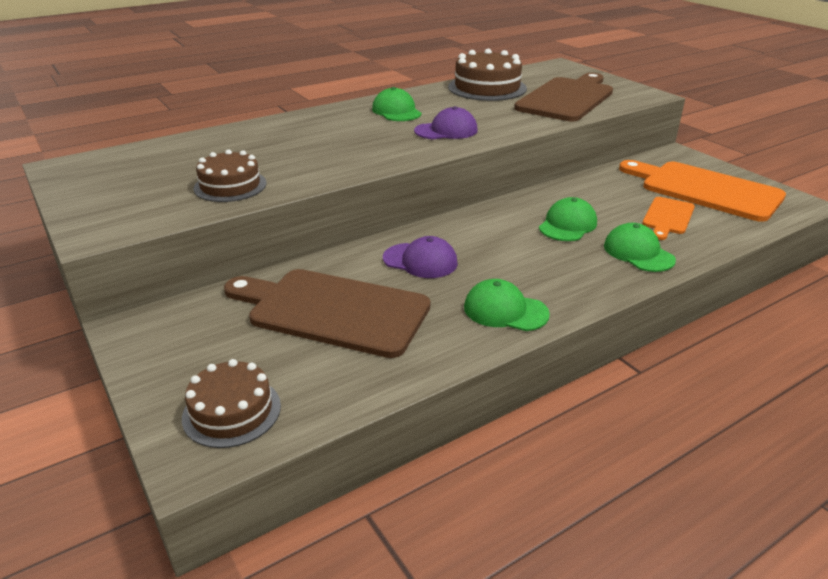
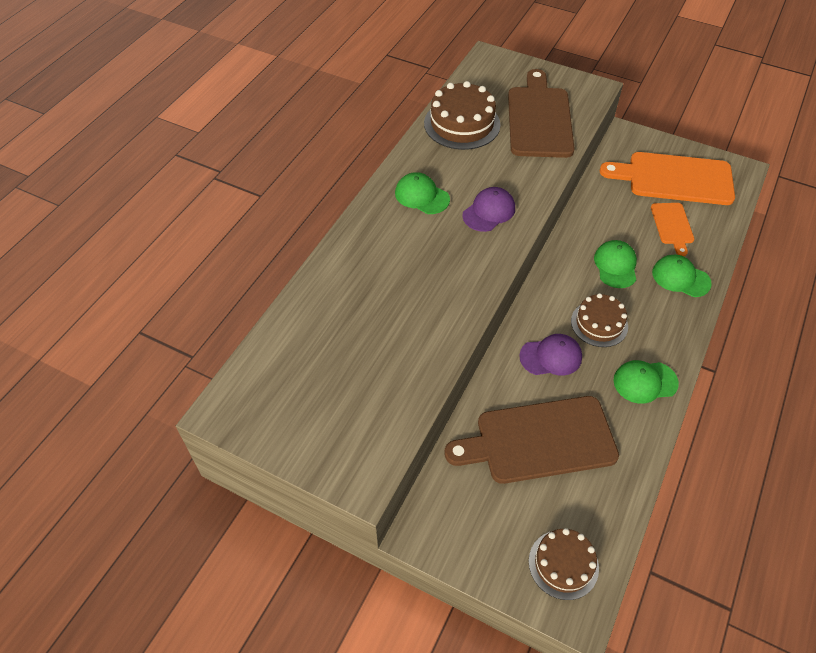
camera: 30 degrees left, 20 degrees up
brown cake [193,149,267,202] -> brown cake moved to [571,293,628,347]

